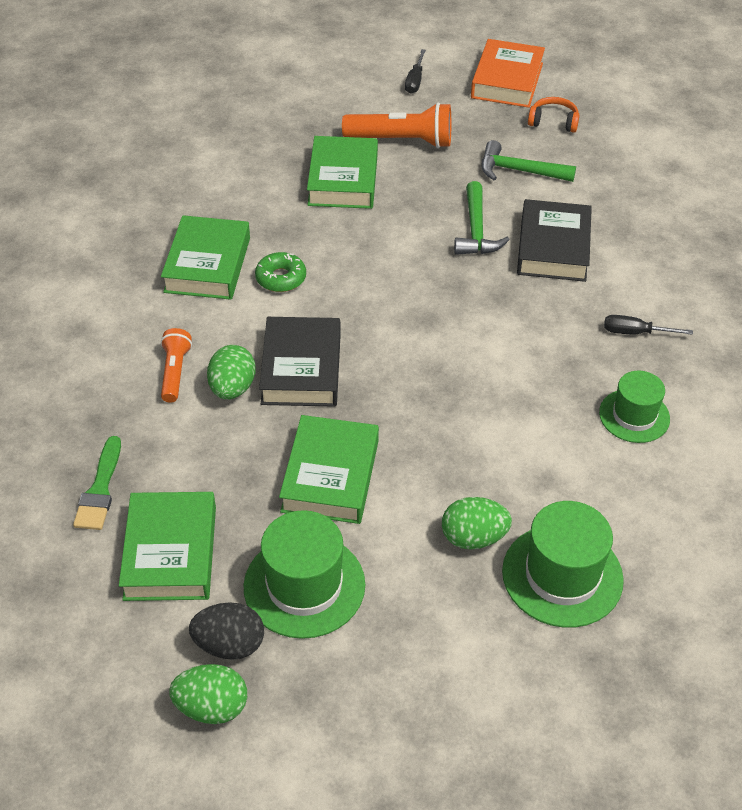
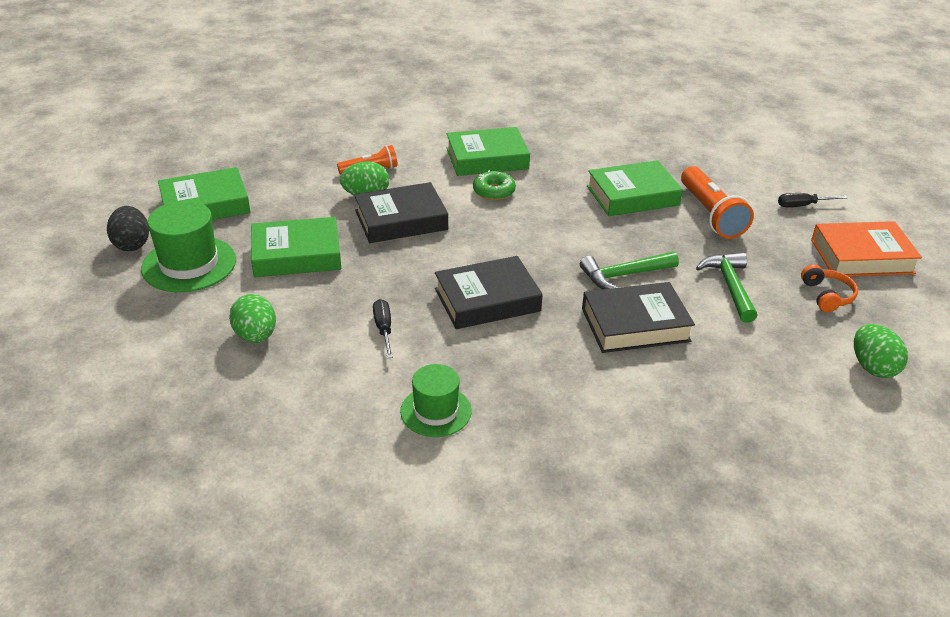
camera: 70 degrees right, 10 degrees down
green brush [73,436,121,530] -> none
green egg [169,664,247,724] -> green egg moved to [854,324,908,378]
green hat [502,501,624,628] -> none
black screwdriver [604,315,693,335] -> black screwdriver moved to [373,299,393,358]
none -> black book [435,256,543,329]

